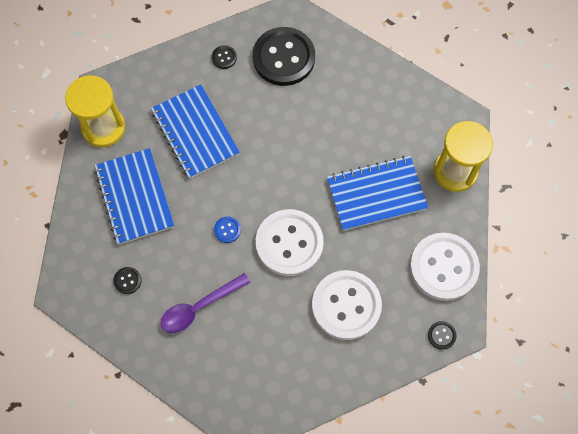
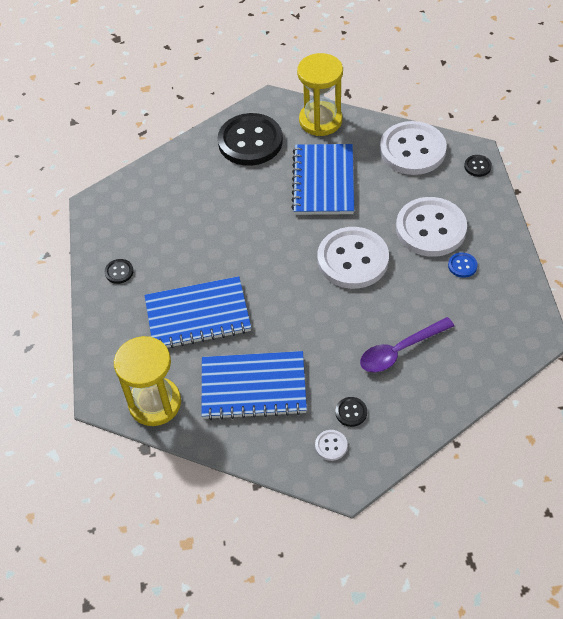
camera: 70 degrees left, 15 degrees down
purple spoon [161,273,250,333] -> purple spoon turned 75 degrees clockwise [360,317,454,373]
blue button [214,216,241,243] -> blue button moved to [448,253,478,278]
black button [253,27,315,86] -> black button moved to [218,113,283,166]
none -> white button [315,430,348,461]

